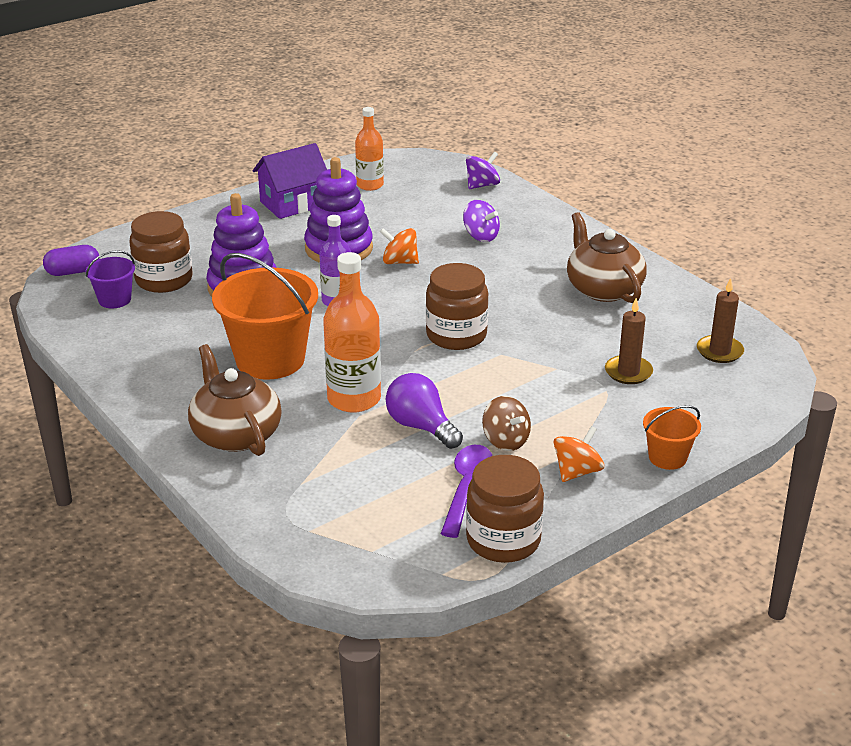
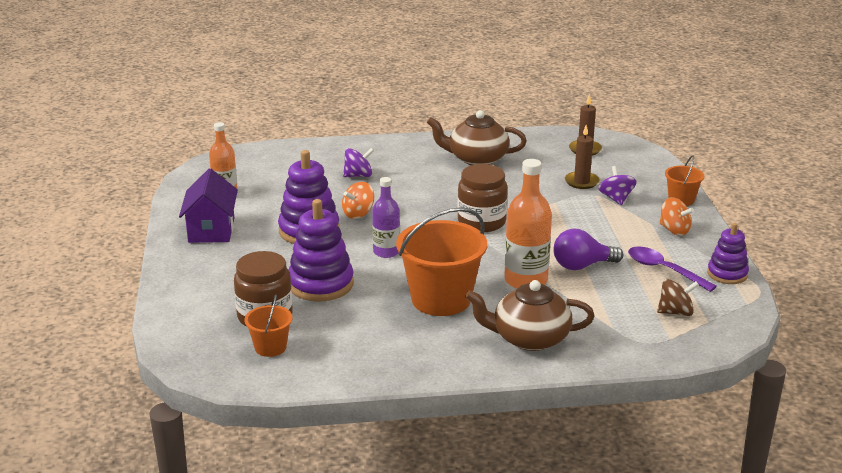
camera: 60 degrees left, 5 degrees down
purple capsule [43,245,100,276] -> none
purple bucket [86,250,135,308] -> orange bucket [244,295,292,357]
purple spinning top [466,151,500,189] -> purple spinning top moved to [598,166,637,205]
brown jar [466,455,544,563] -> purple stacking toy [707,223,749,284]
brown spinning top [482,396,531,451] -> brown spinning top moved to [657,279,699,316]
orange spinning top [553,426,604,482] -> orange spinning top turned 150 degrees clockwise [660,197,694,236]

